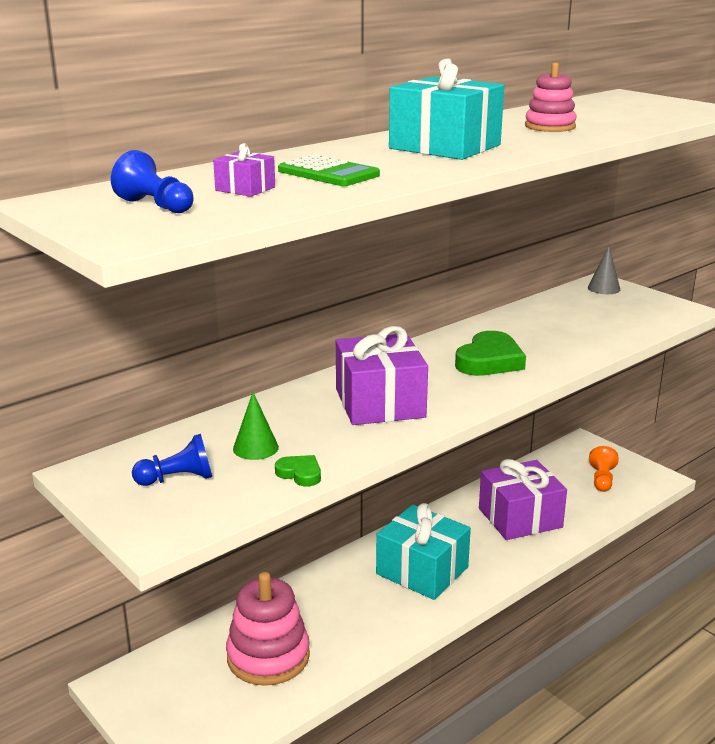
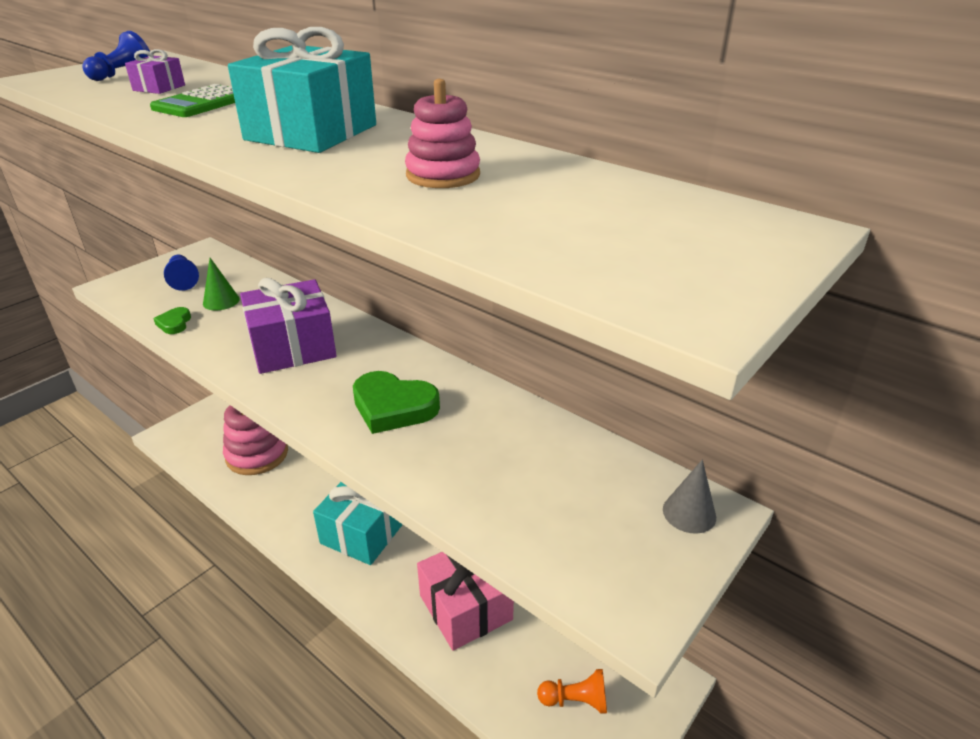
camera: 80 degrees right, 10 degrees up
green heart [275,455,321,486] -> green heart turned 150 degrees clockwise [153,307,191,334]
purple gift [479,459,567,540] -> pink gift [417,552,514,651]

